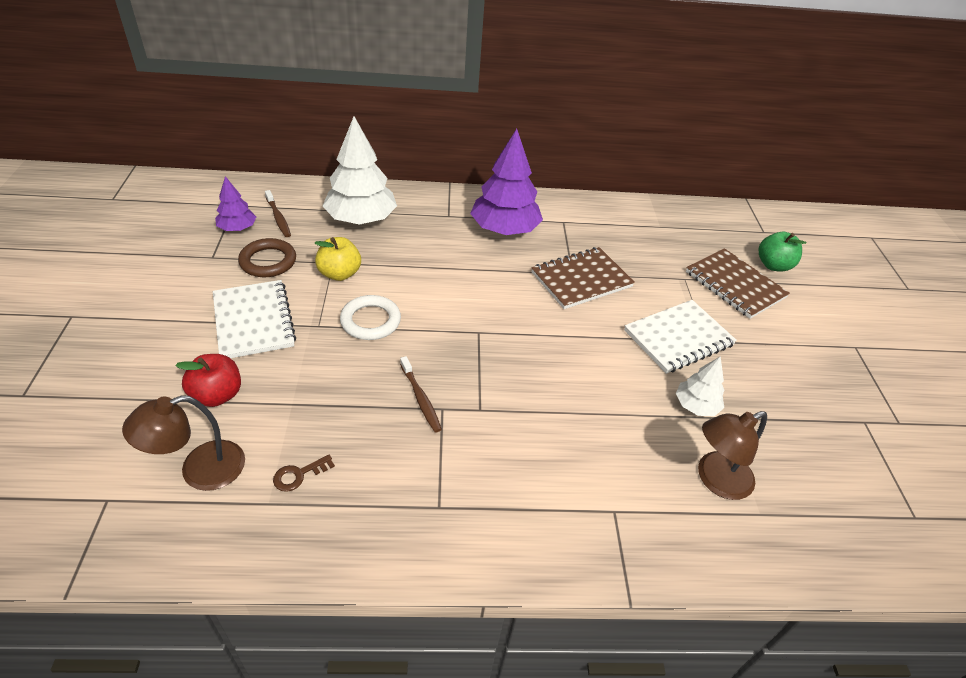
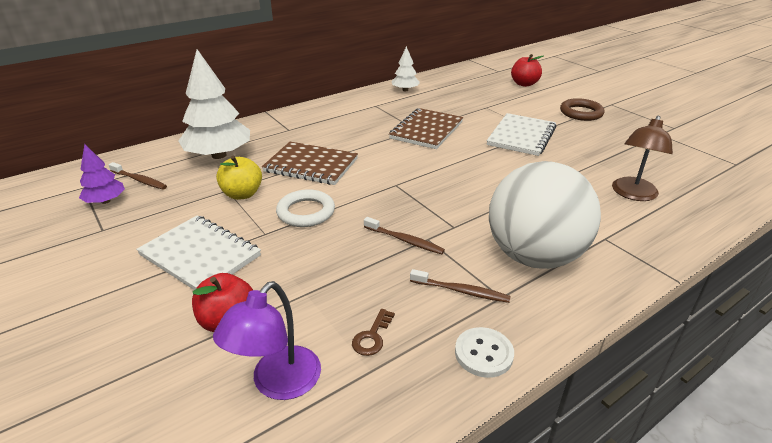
camera: 30 degrees left, 10 degrees down
brown lamp [122,395,245,491] -> purple lamp [213,281,321,400]
brown ring [238,238,296,277] -> brown ring moved to [560,98,605,121]
purple tree [470,129,543,235] -> none
white tree [676,356,724,416] -> white tree moved to [391,46,420,92]
brown notebook [686,248,790,319] -> brown notebook moved to [262,142,358,185]
green apple [759,231,806,272] -> red apple [511,54,543,87]
none -> brown toothbrush [410,269,511,303]
none -> white button [455,327,514,378]
none -> white ball [489,161,601,269]

